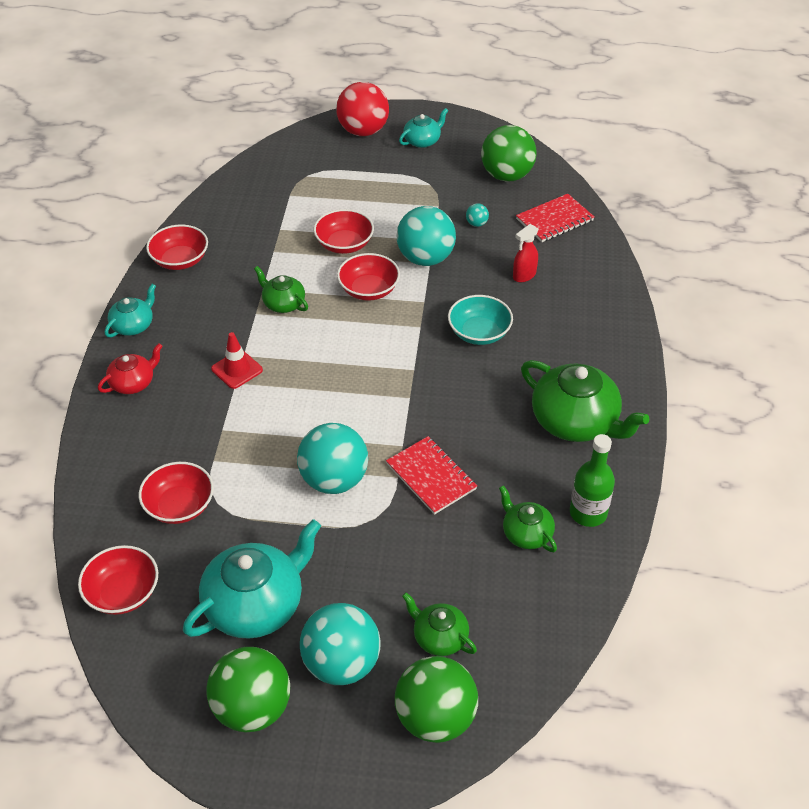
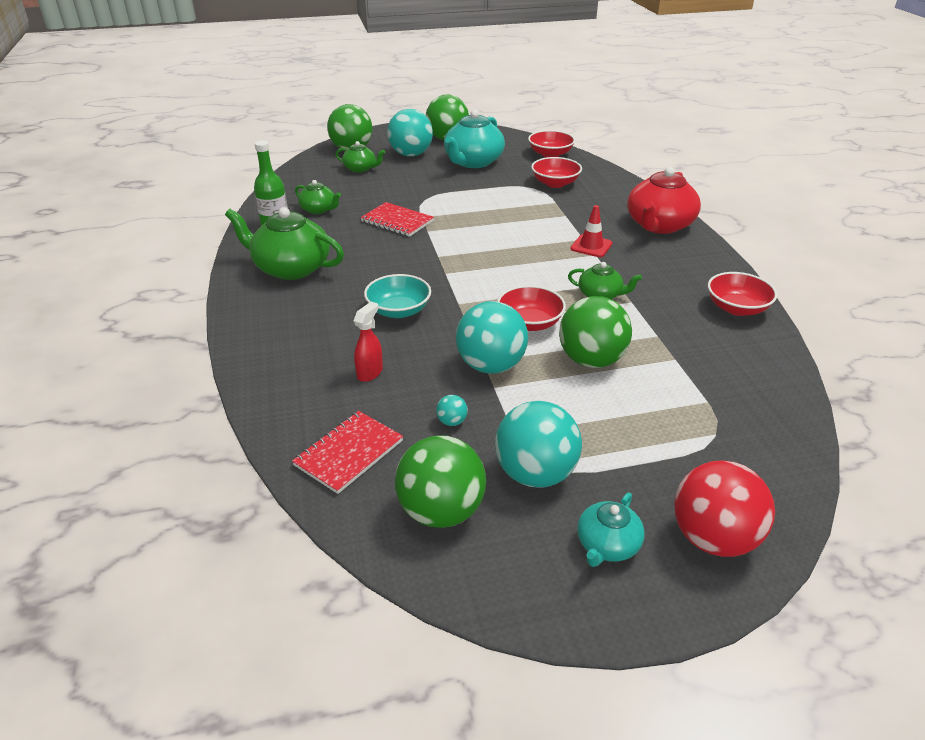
camera: 160 degrees right, 10 degrees down
red teapot [98,343,163,394] -> red teapot [627,167,701,234], size x1.86
turquoise teapot [105,284,156,338] -> none
turquoise ball [297,423,368,494] -> turquoise ball moved to [495,401,582,488]
red bowl [314,209,374,254] -> green ball [559,296,632,368]

